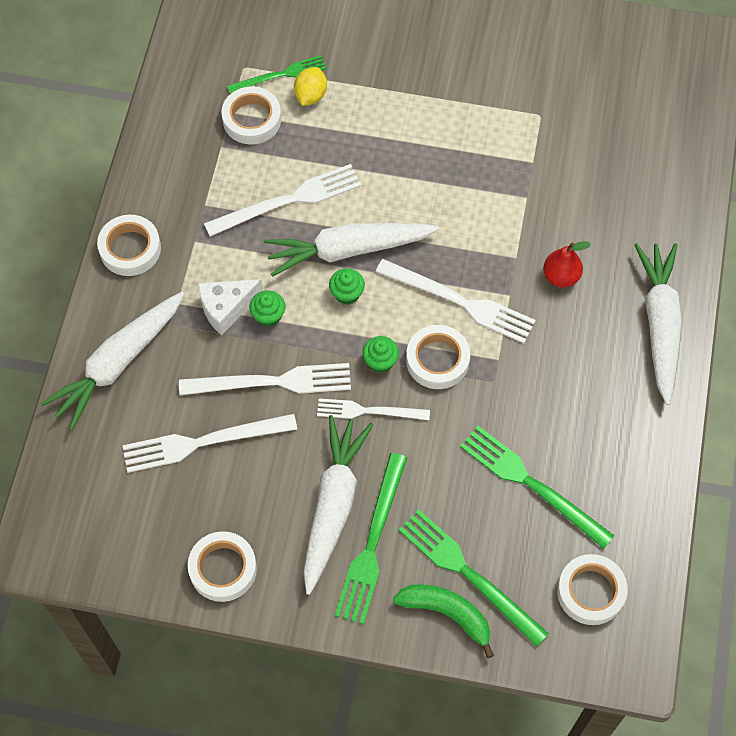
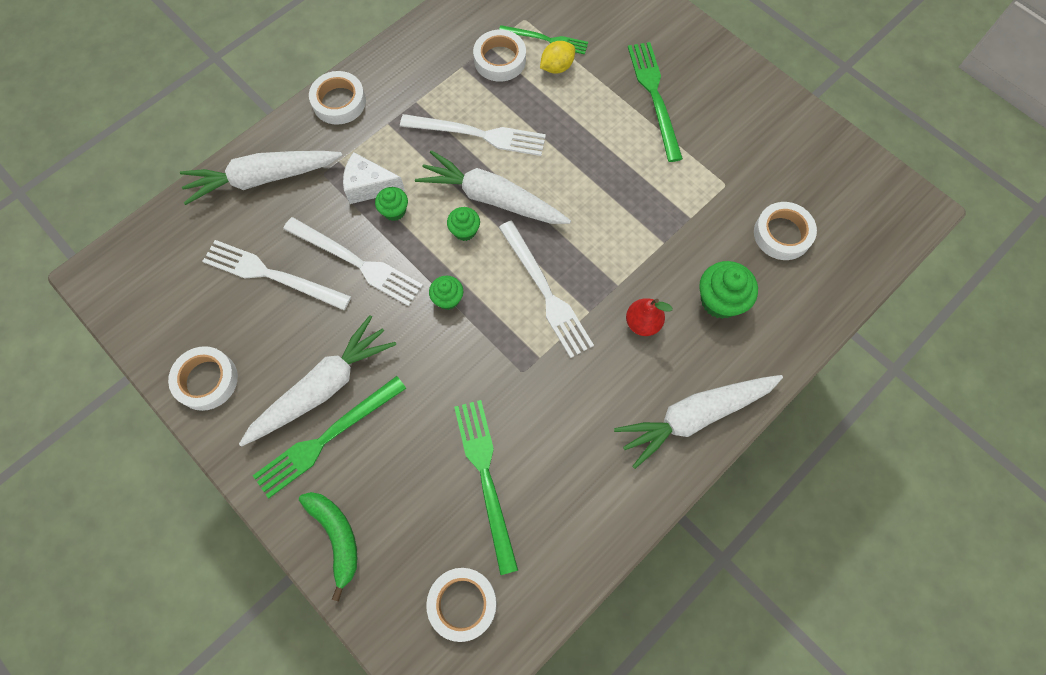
camera: 35 degrees right, 5 degrees up
white fork [317,398,430,420] -> none
green fork [399,509,549,647] -> green fork moved to [628,42,683,162]
white tape [406,325,470,389] -> white tape moved to [754,202,817,260]
white carrot [635,243,682,405] -> white carrot turned 150 degrees counterclockwise [614,375,783,469]
none -> green cupcake [699,261,758,319]

